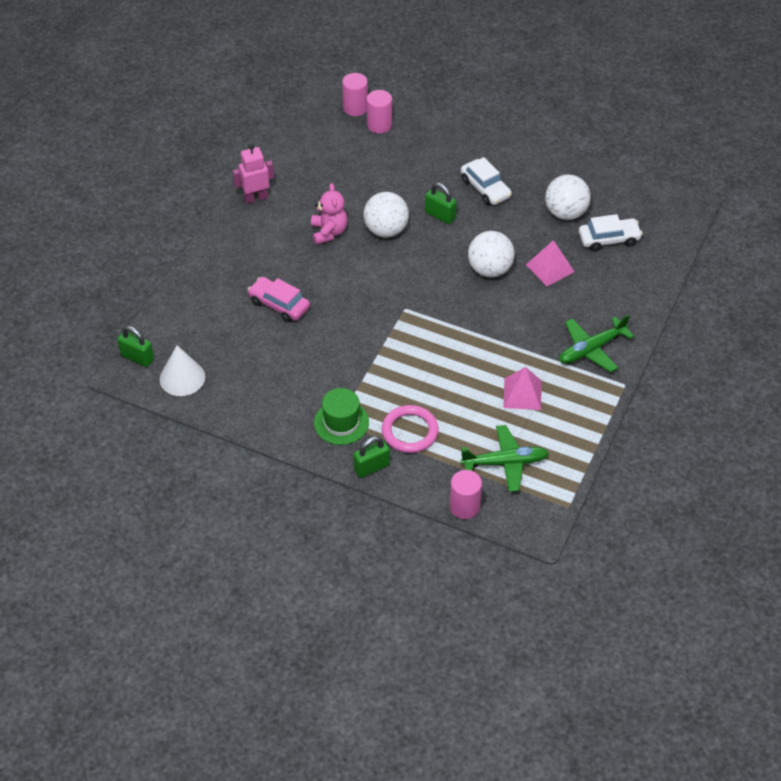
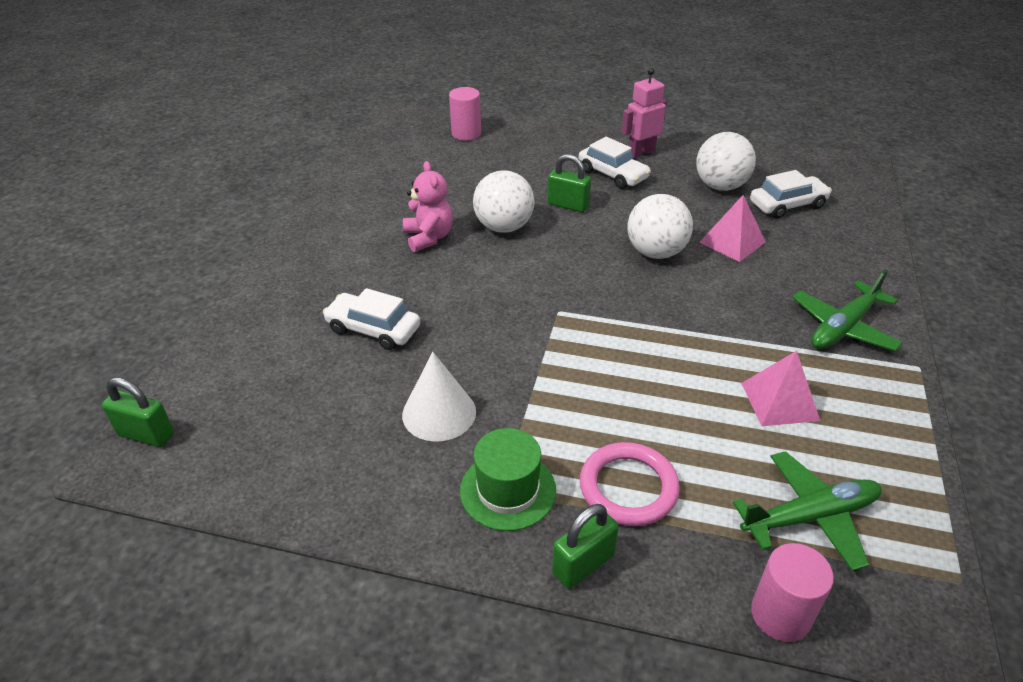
camera: 10 degrees left, 10 degrees down
white cone [160,345,205,396] -> white cone moved to [402,352,476,442]
pink robot [233,144,274,204] -> pink robot moved to [622,68,667,158]
pink car [247,277,310,322] -> white car [323,288,420,350]
pink cylinder [342,73,368,116] -> none

